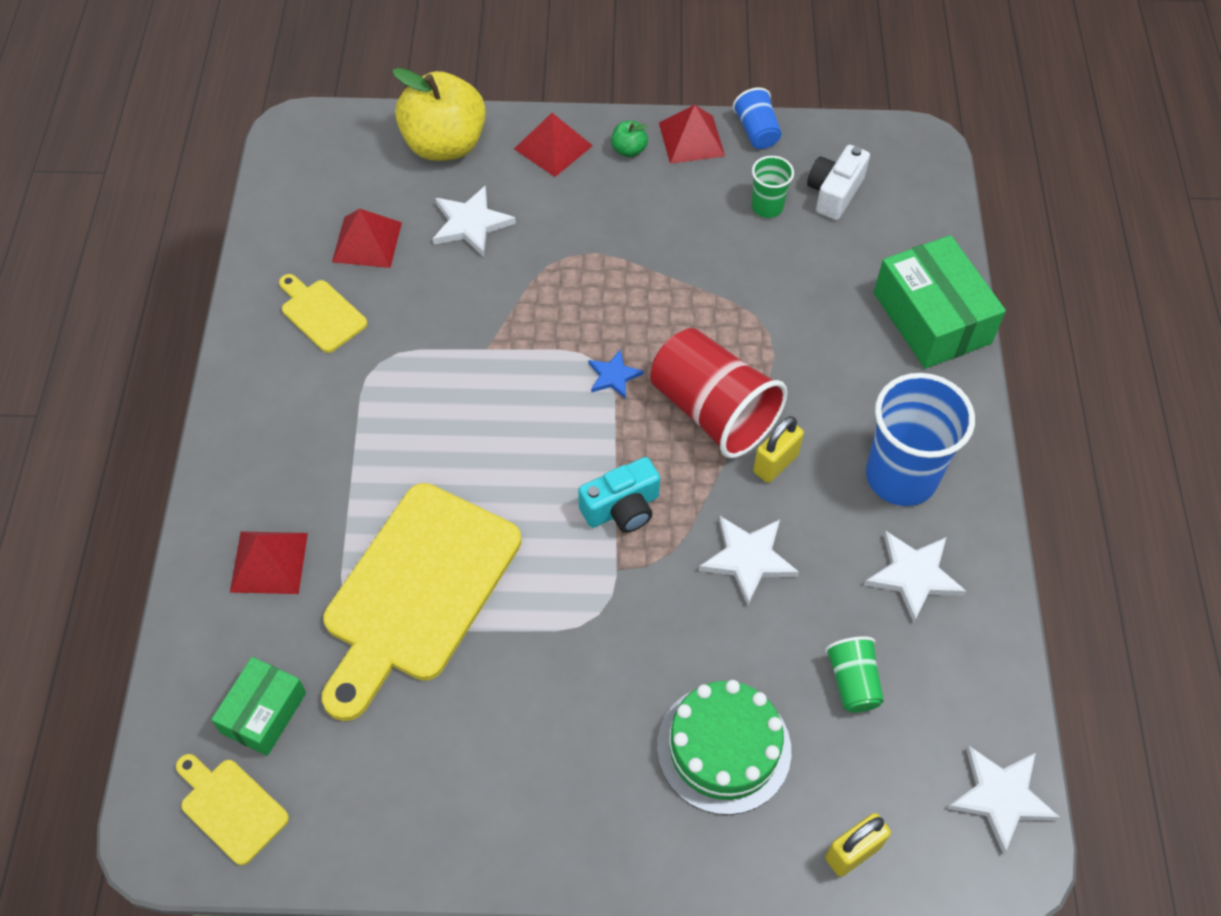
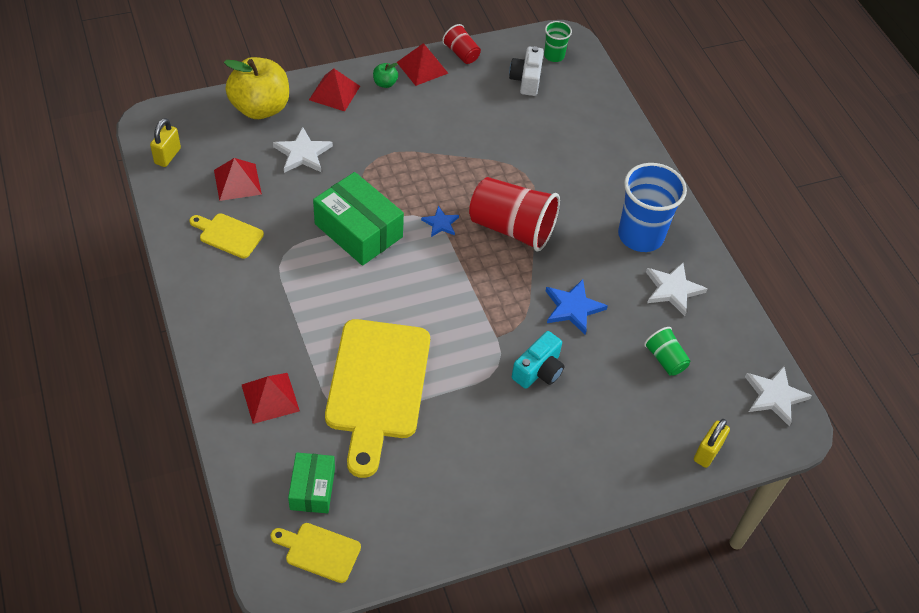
camera: 25 degrees left, 5 degrees down
turquoise camera [578,457,660,533] -> turquoise camera moved to [512,331,564,389]
green cake [657,680,791,815] -> none
white star [699,516,799,606] -> blue star [546,279,608,335]
blue cup [733,87,782,149] -> red cup [442,24,481,64]
green cup [752,156,794,218] -> green cup moved to [544,21,572,62]
yellow padlock [753,416,804,483] -> yellow padlock moved to [150,118,181,167]
green box [874,235,1006,369] -> green box moved to [313,172,404,266]

